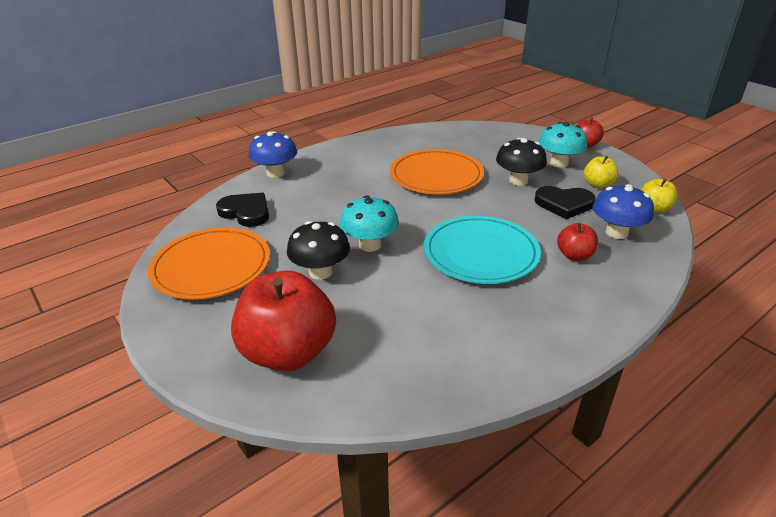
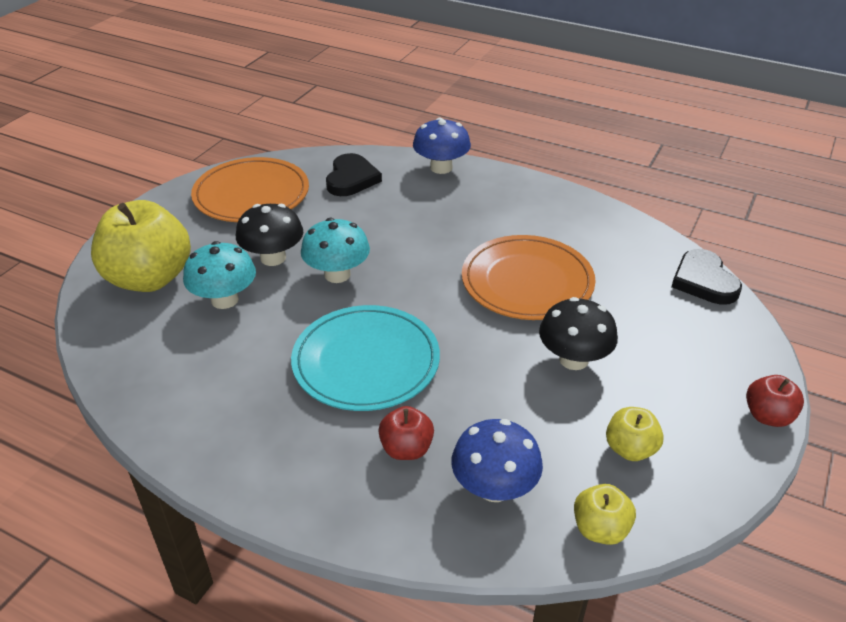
camera: 65 degrees right, 5 degrees up
red apple [231,271,336,371] -> yellow apple [91,200,191,292]
black heart [535,186,596,219] -> black heart moved to [672,249,742,305]
turquoise mushroom [538,122,587,168] -> turquoise mushroom moved to [183,241,256,309]

